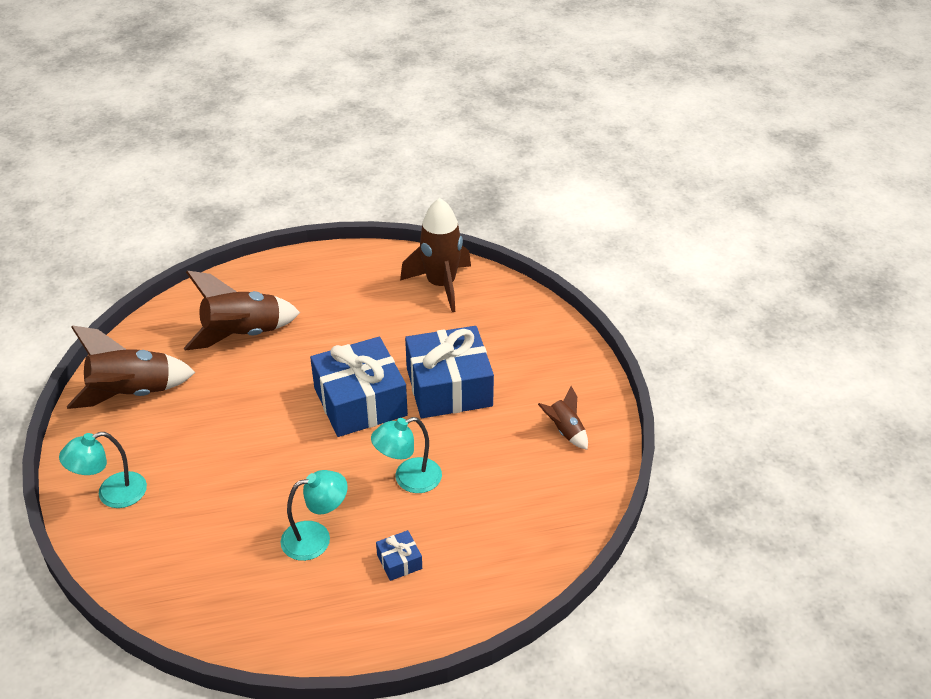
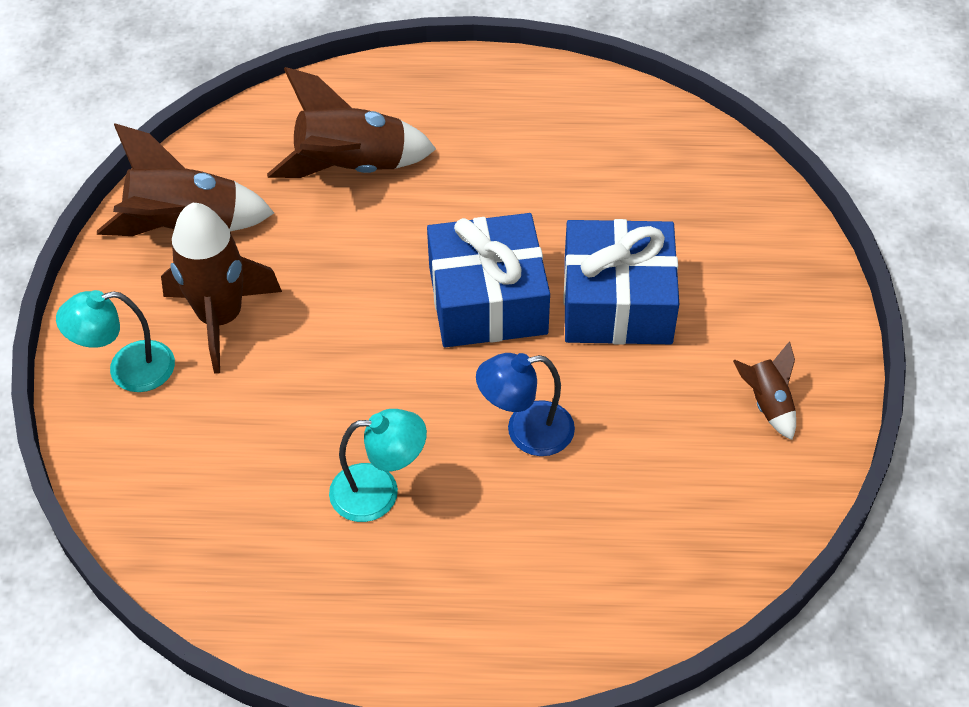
camera: 15 degrees right, 10 degrees up
turquoise lamp [371,417,442,493] -> blue lamp [476,353,575,456]
blue gift [376,530,422,581] -> none
brown rocket [400,198,471,312] -> brown rocket moved to [161,202,282,374]

